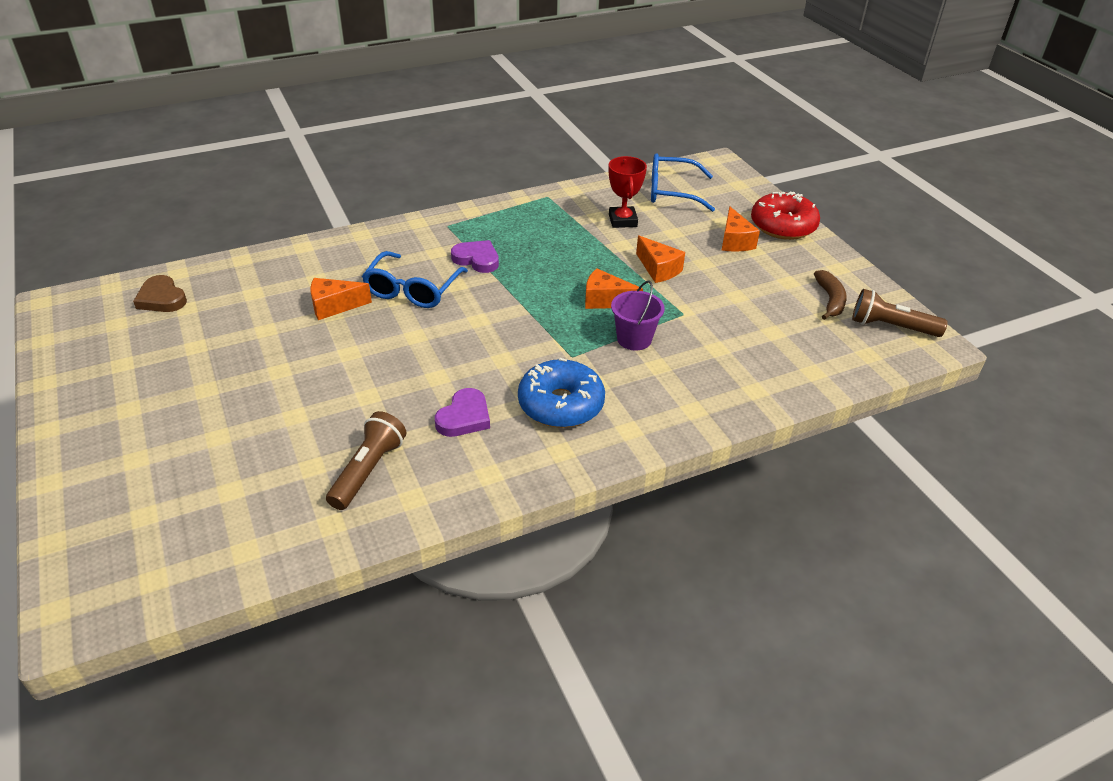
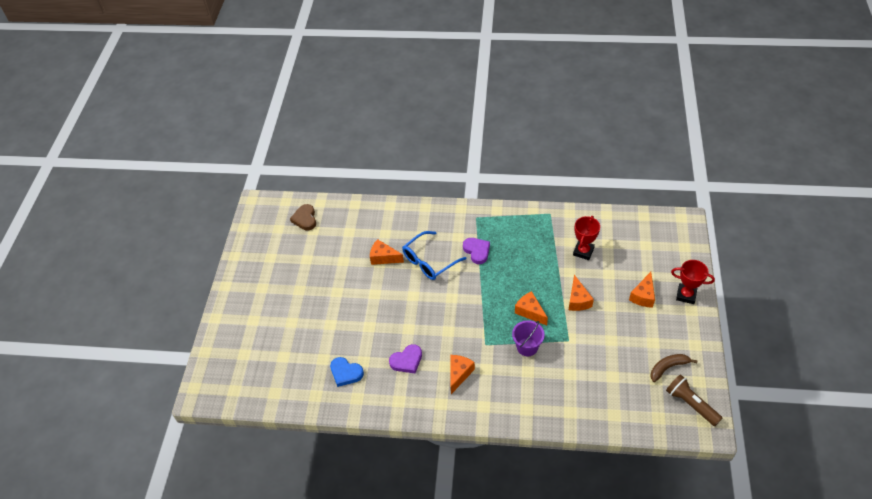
camera: 35 degrees right, 10 degrees up
brown flashlight [326,411,406,510] -> blue heart [330,357,364,387]
blue donut [518,358,605,428] -> orange cheese [450,355,475,394]
blue glasses [651,153,715,212] -> none
red donut [751,191,820,240] -> red trophy [671,260,715,304]
brown banana [814,270,847,320] -> brown banana turned 150 degrees counterclockwise [651,354,698,382]

